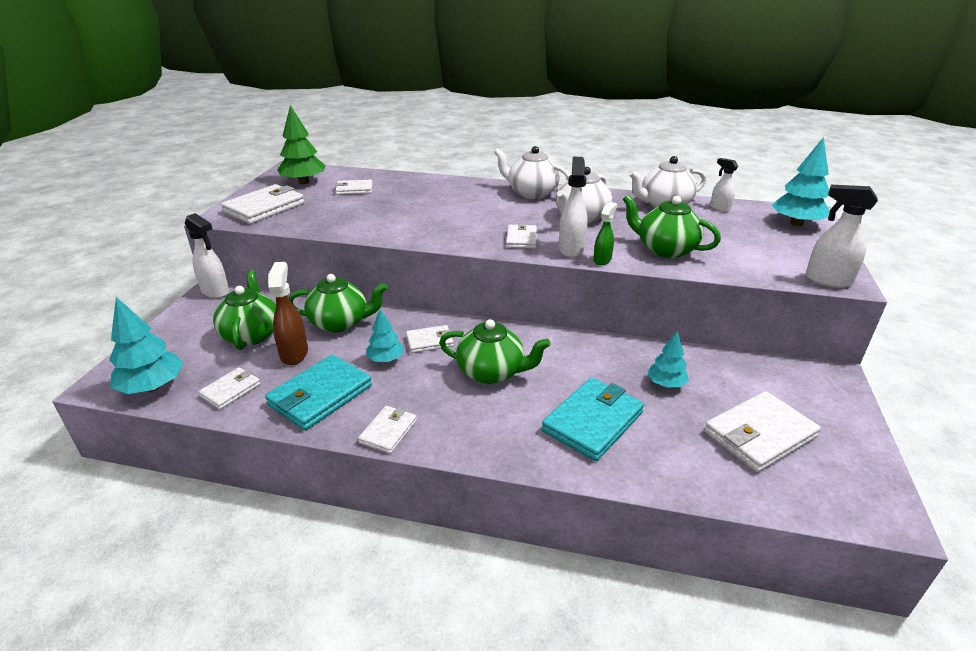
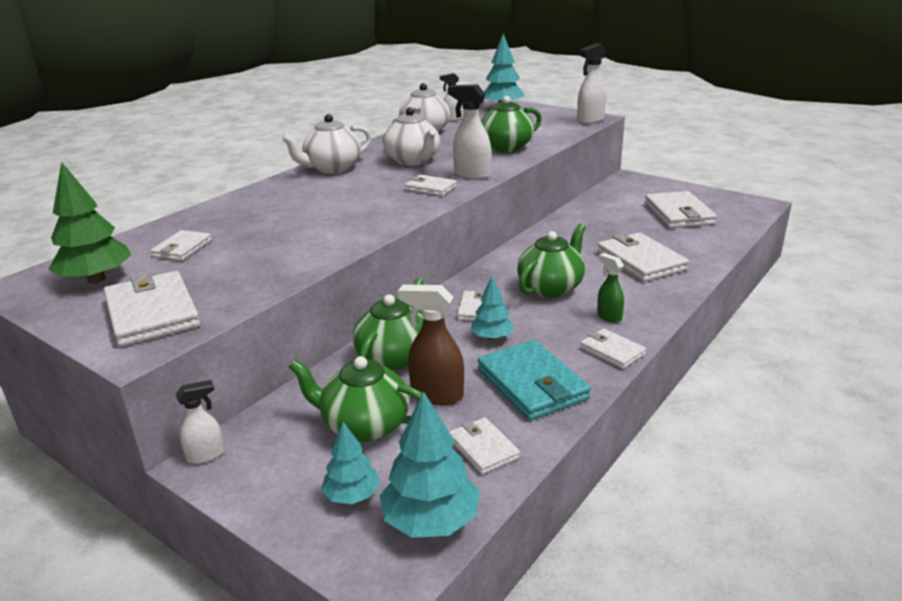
camera: 65 degrees left, 5 degrees down
white spray bottle [185,213,229,298] -> white spray bottle [175,380,224,464], size x0.62
turquoise wallet [542,378,644,461] -> white wallet [597,232,689,282]
green spray bottle [593,202,617,265] -> green spray bottle moved to [597,253,624,323]
turquoise tree [647,331,689,387] -> turquoise tree moved to [321,422,380,504]

